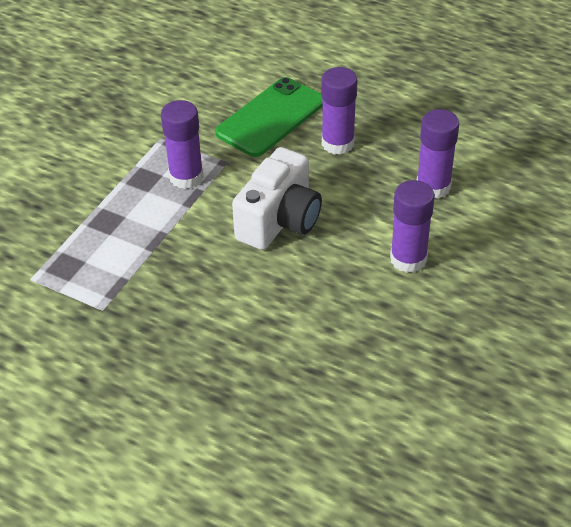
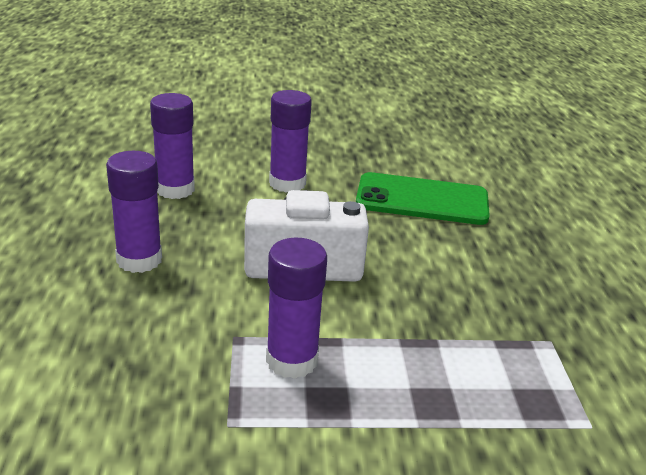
camera: 125 degrees left, 15 degrees down
green phone [215,77,323,157] -> green phone moved to [356,172,490,225]

